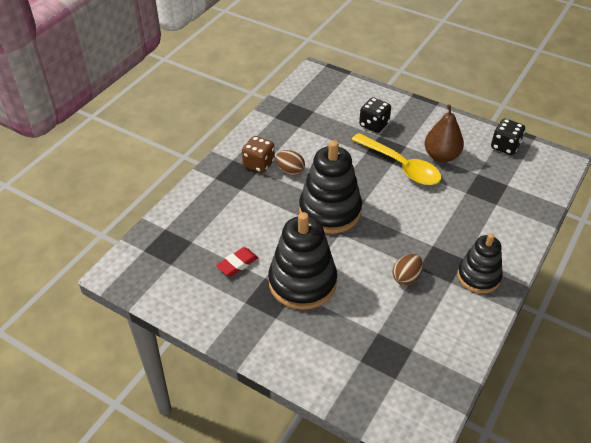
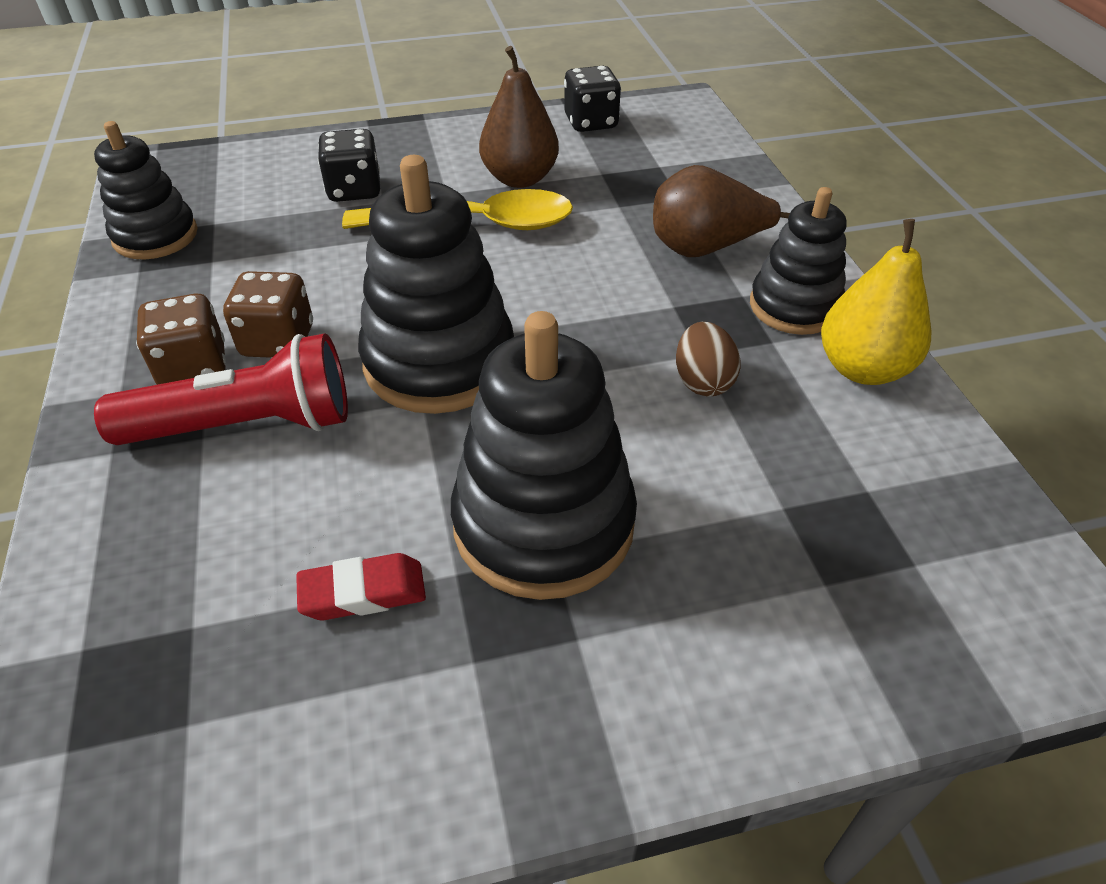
camera: 45 degrees left, 0 degrees up
red eraser [216,247,258,276] -> red eraser turned 75 degrees clockwise [296,553,426,620]
brown egg [276,150,305,175] -> brown dice [223,271,313,358]
none -> black stacking toy [94,121,197,260]
none -> red flashlight [94,333,348,445]
none -> brown pear [653,165,790,257]
none -> yellow pear [821,219,931,385]

